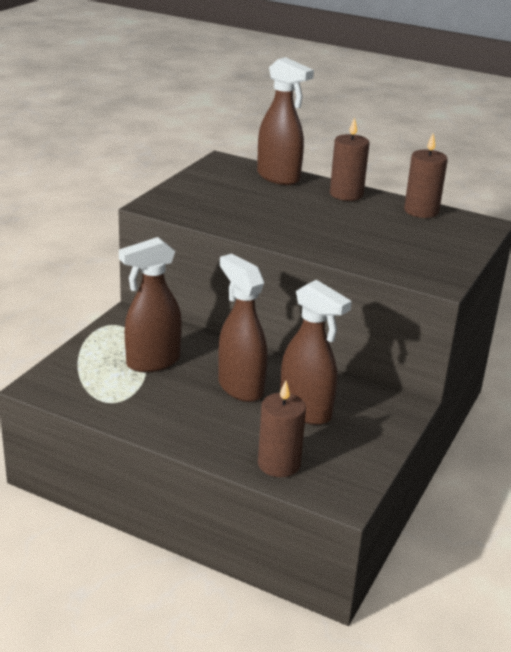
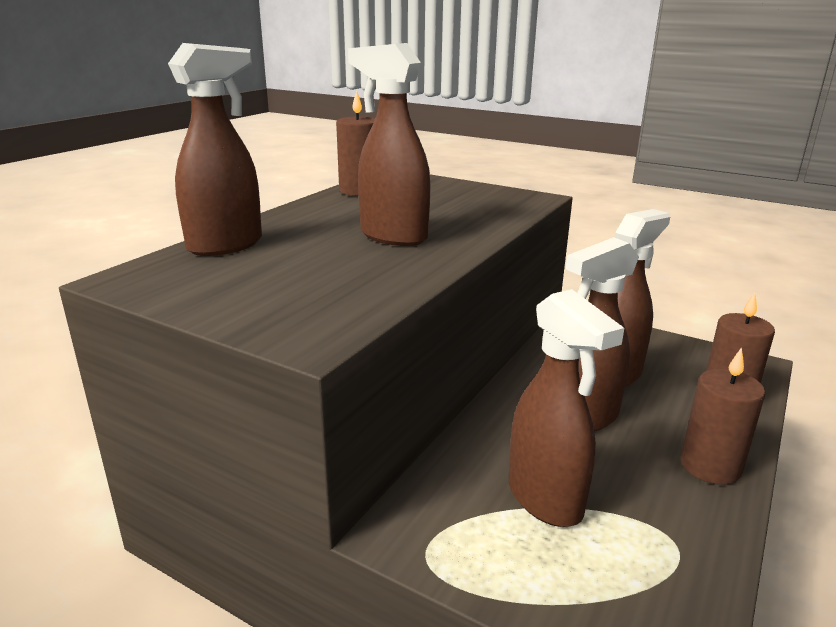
camera: 85 degrees left, 5 degrees down
brown candle [330,117,369,201] -> brown candle moved to [681,347,765,485]
none -> brown spray bottle [348,43,430,246]

